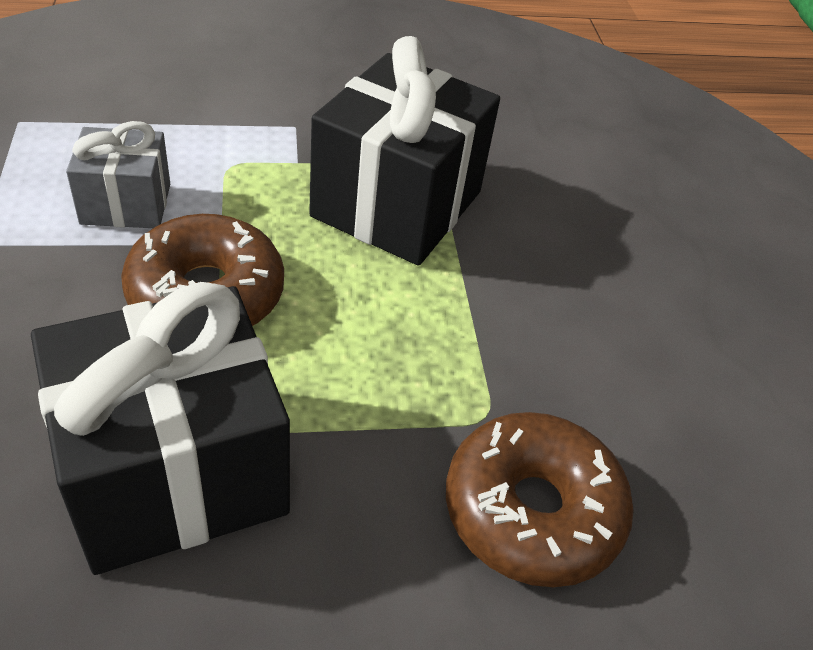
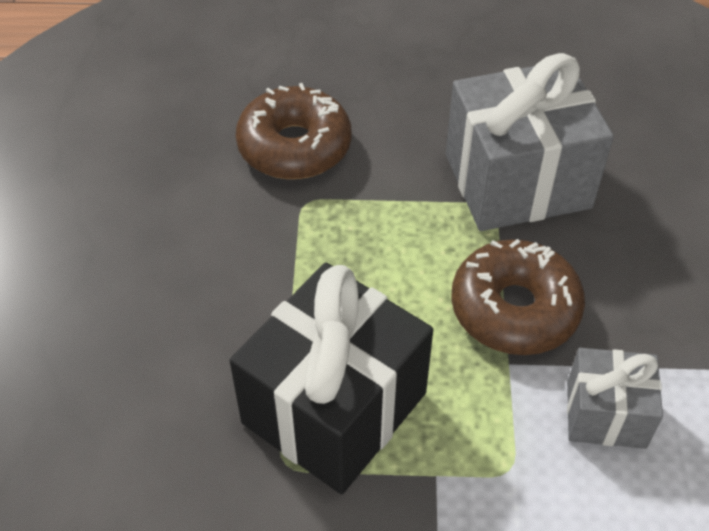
camera: 165 degrees left, 5 degrees up
black gift [31,282,290,575] -> grey gift [446,53,614,231]

